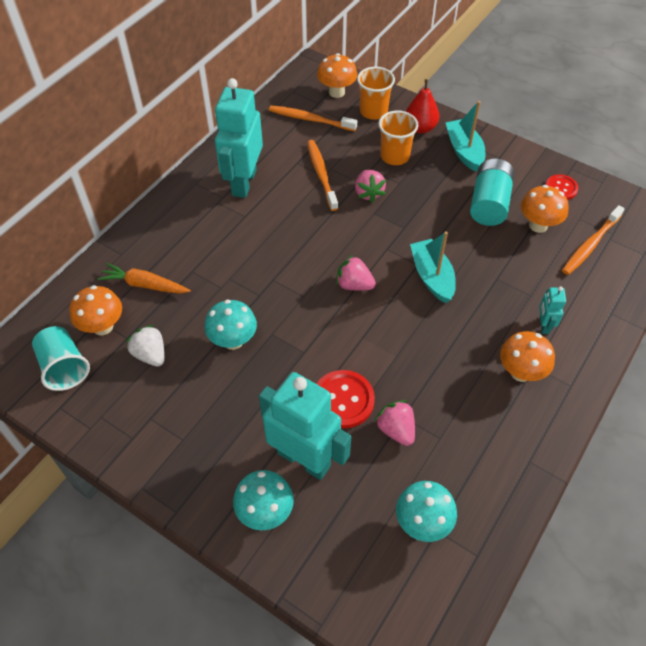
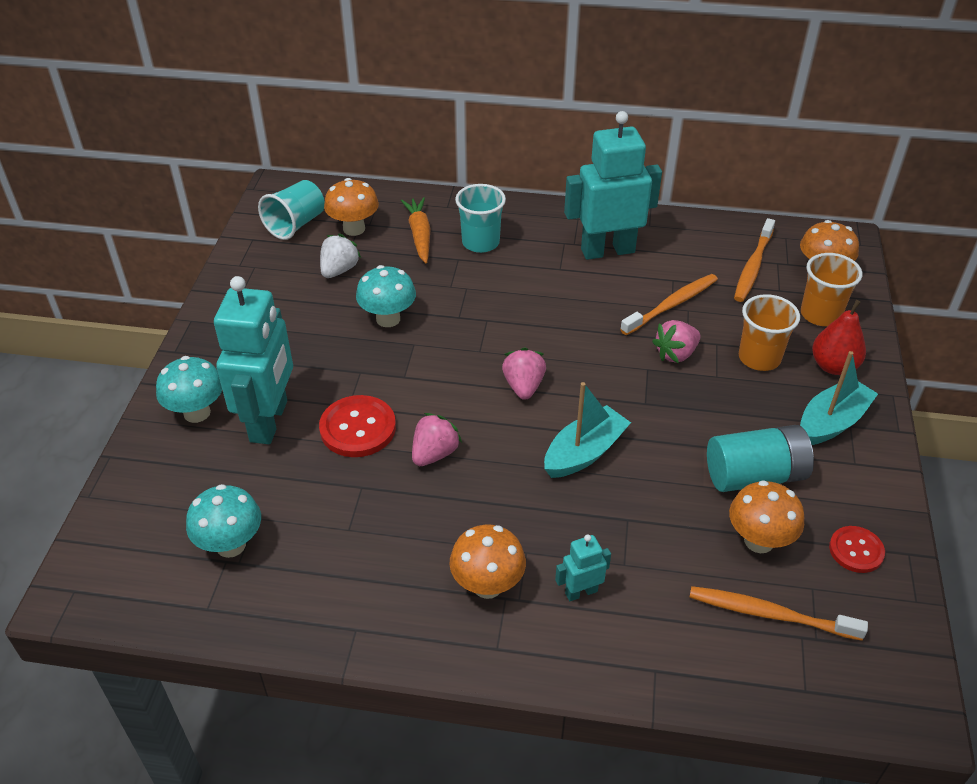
camera: 65 degrees right, 10 degrees down
orange toothbrush [269,105,357,131] -> orange toothbrush turned 150 degrees counterclockwise [734,218,775,302]
pink strawberry [375,400,415,446] -> pink strawberry moved to [412,413,462,466]
none -> turquoise cup [455,184,506,253]

